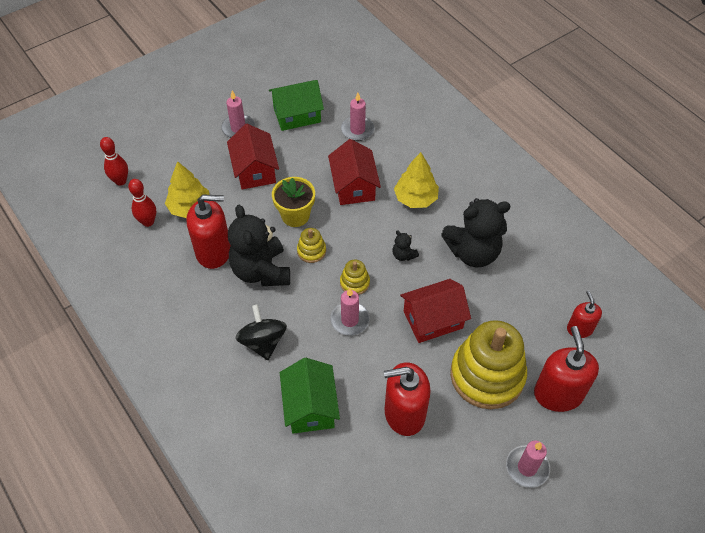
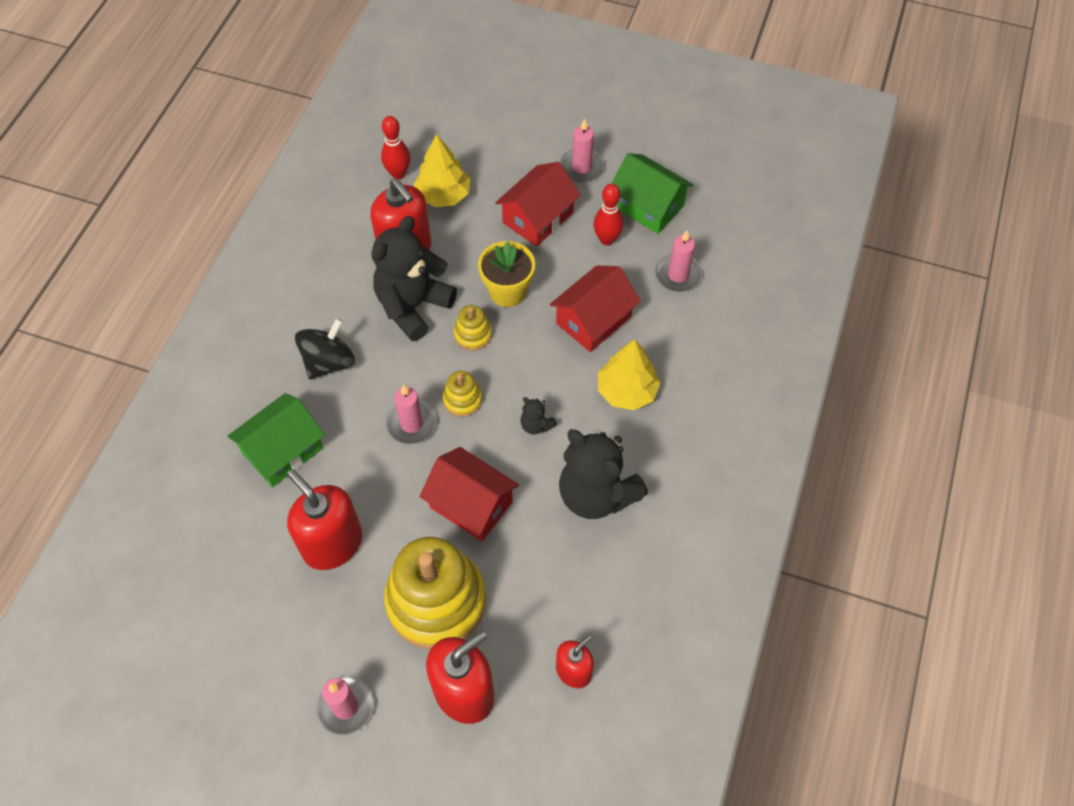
camera: 55 degrees right, 5 degrees up
red bowling pin [100,137,128,186] -> red bowling pin moved to [593,184,624,246]
black teddy bear [392,230,419,261] -> black teddy bear turned 60 degrees counterclockwise [520,397,557,435]

